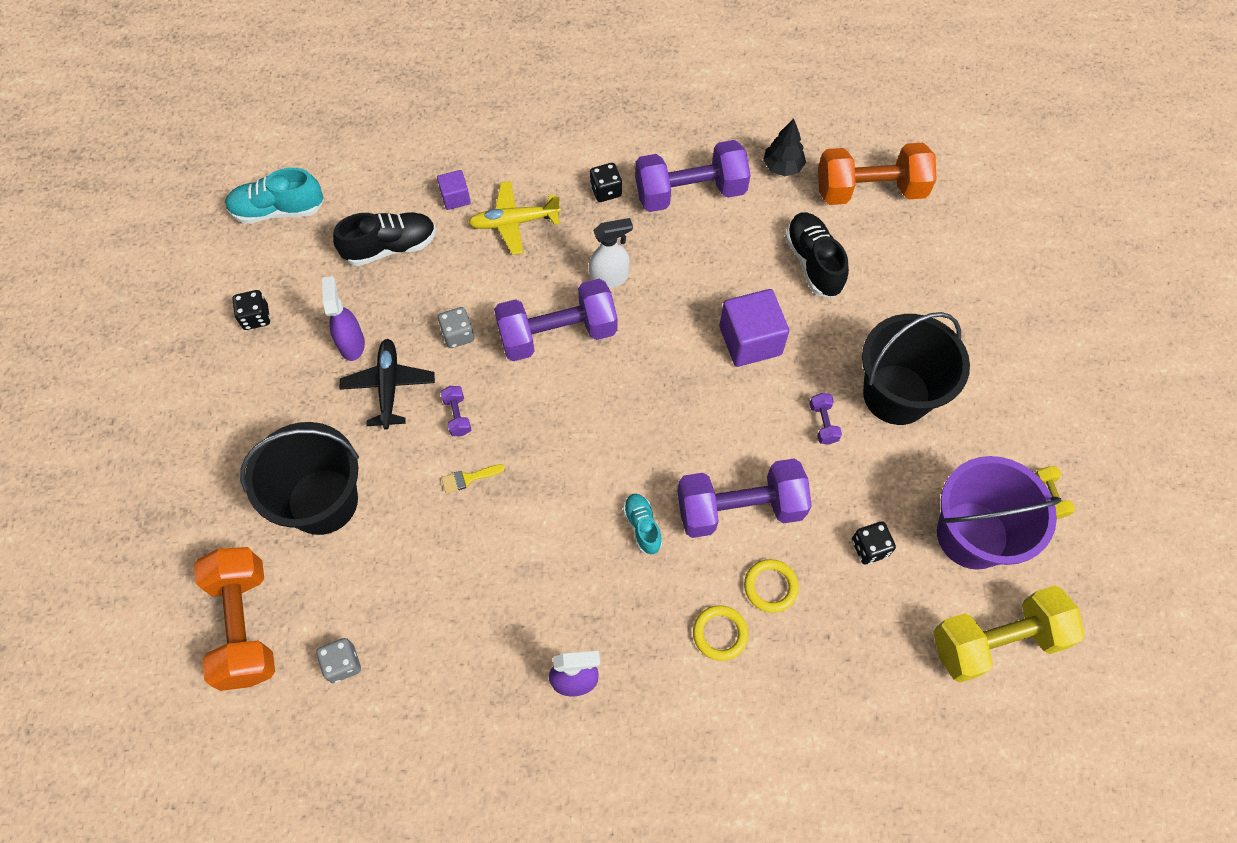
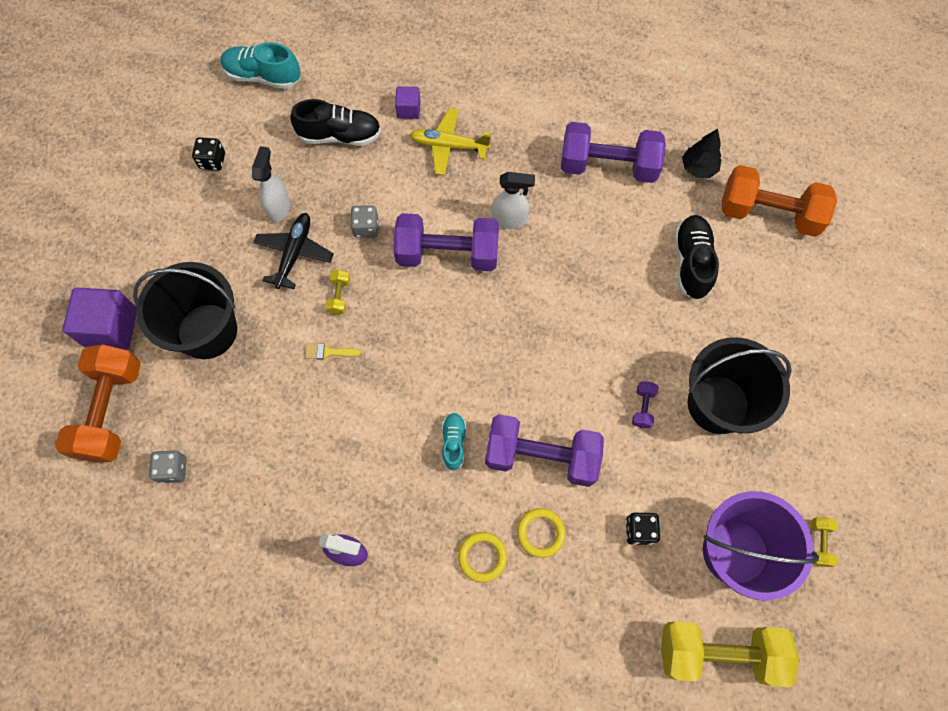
camera: 20 degrees right, 5 degrees up
purple spray bottle [322,276,365,361] -> white spray bottle [252,146,290,222]
purple dumbbell [440,386,471,436] -> yellow dumbbell [325,270,350,315]
black dice [590,163,622,202] -> none
purple cube [719,289,789,367] -> purple cube moved to [63,287,137,350]

